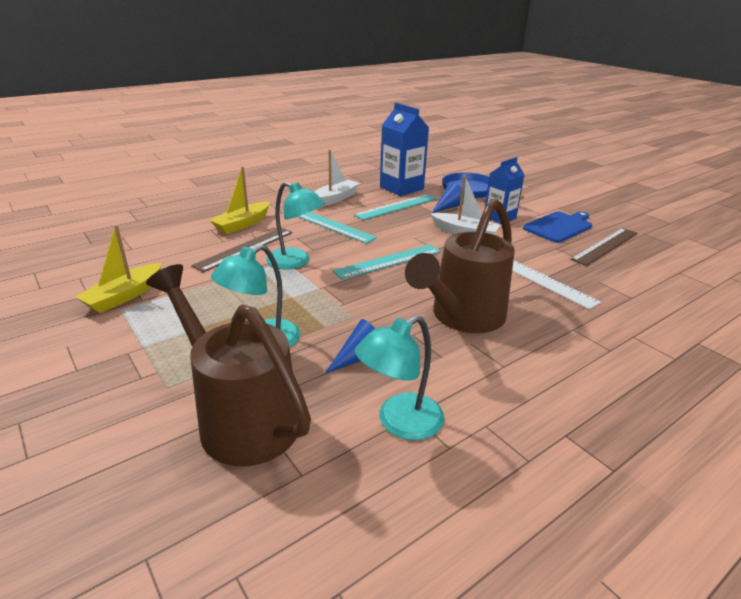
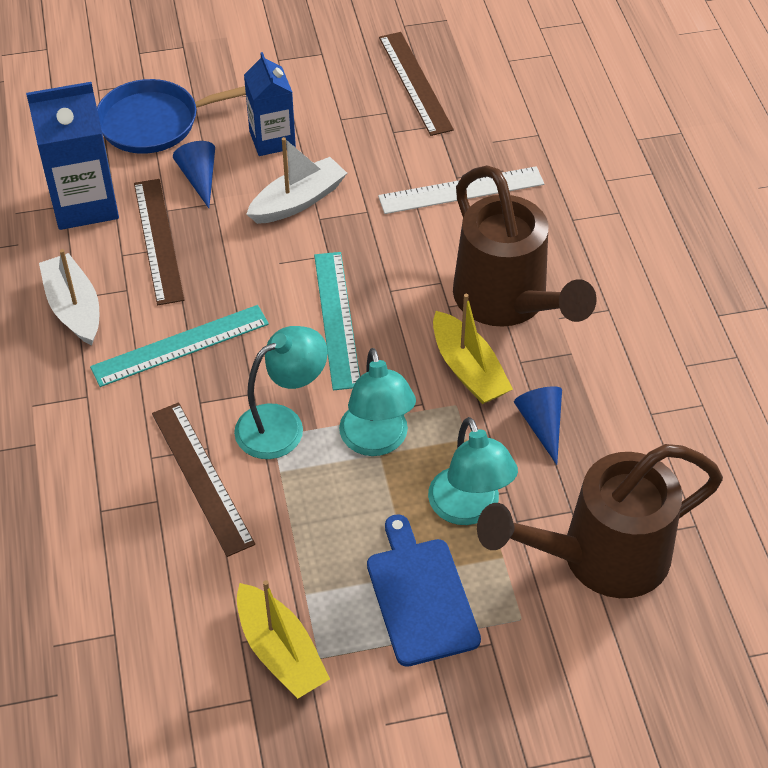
camera: 65 degrees left, 20 degrees up
yellow boat [209,166,270,234] -> yellow boat moved to [433,294,513,404]
turquoise ruler [354,194,436,220] -> brown ruler [134,179,185,305]
turquoise lamp [355,315,444,440] -> turquoise lamp moved to [339,348,416,456]
blue cutting board [523,212,592,243] -> blue cutting board moved to [367,514,481,667]

